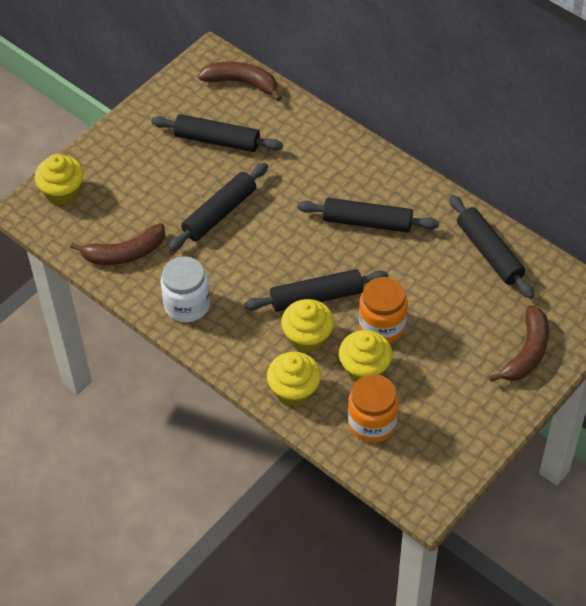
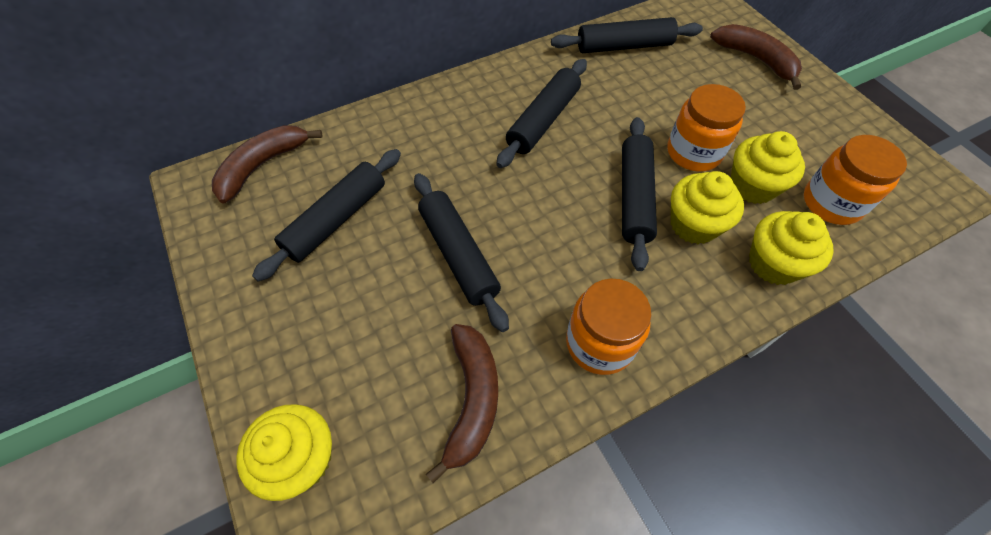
camera: 70 degrees left, 5 degrees up
white jar [160,256,210,322] -> orange jar [566,278,651,375]

